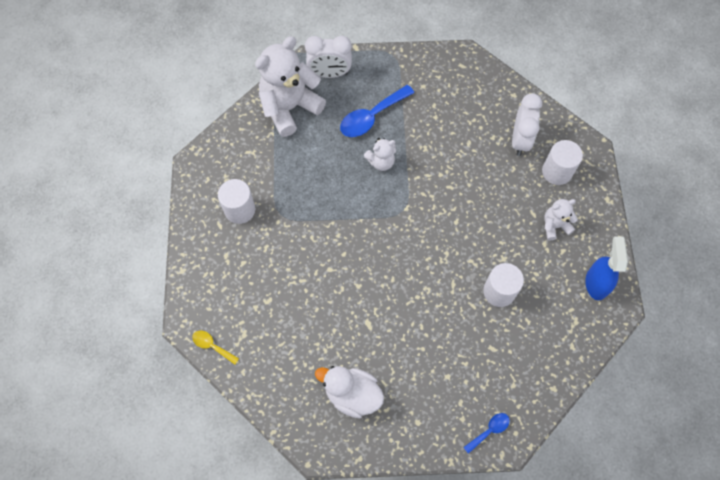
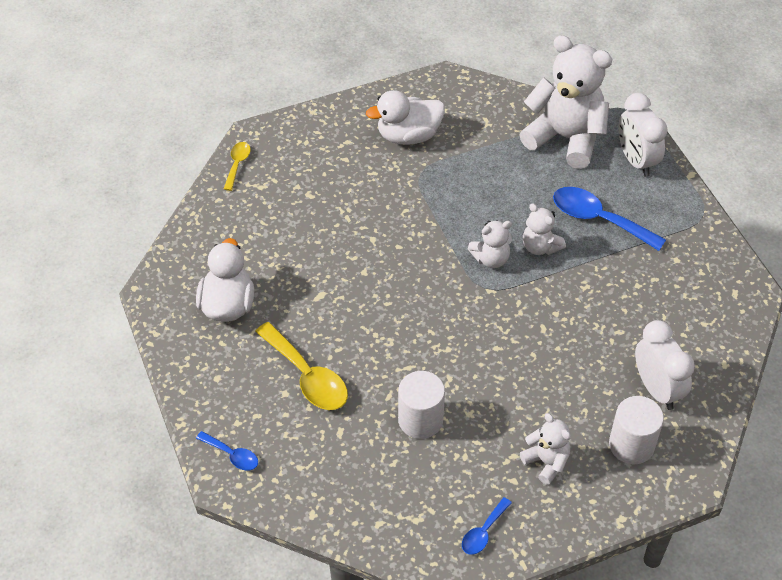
camera: 70 degrees right, 15 degrees down
white cylinder [218,179,255,224] -> white duck [366,90,445,145]
white clock [512,93,542,156] -> white clock turned 105 degrees counterclockwise [635,320,695,410]
blue spray bottle [585,236,628,300] -> blue spoon [462,497,512,555]
none -> yellow spoon [255,322,348,410]
none -> white teddy bear [467,220,512,268]

